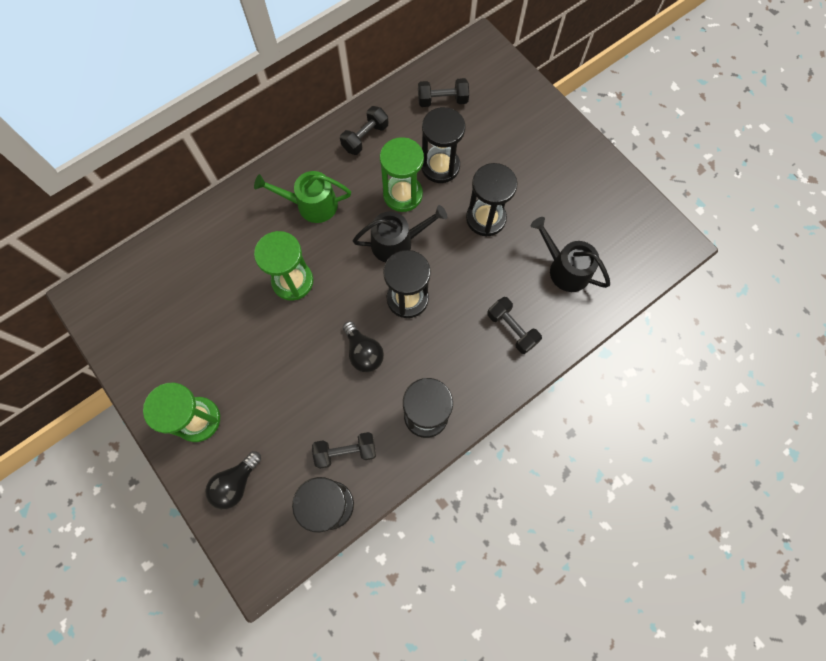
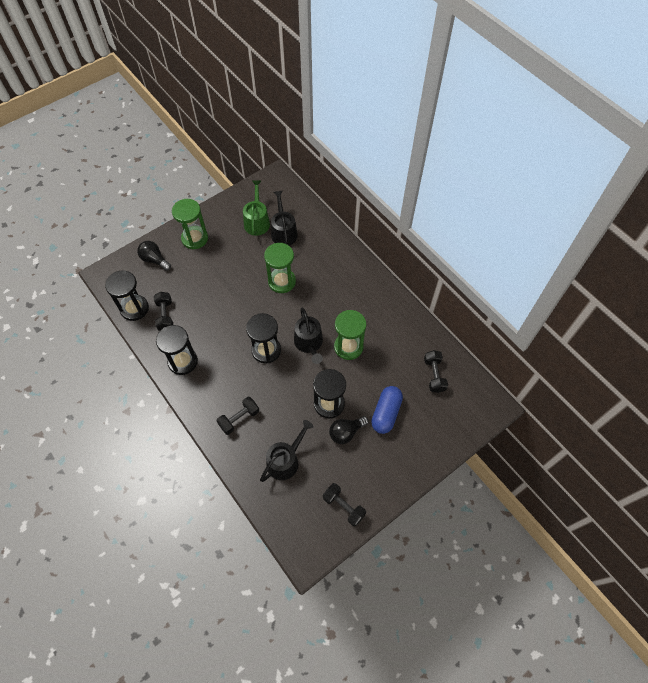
camera: 90 degrees right, 10 degrees down
green watering can [254,171,351,223] -> green watering can moved to [243,180,270,236]
black dumbbell [340,106,388,155] -> black dumbbell moved to [323,483,366,526]
black light bulb [343,321,384,372] -> black light bulb moved to [329,416,369,444]
black hourglass [421,107,465,183] -> none
none -> black watering can [271,191,298,246]
none -> blue capsule [371,386,403,434]

